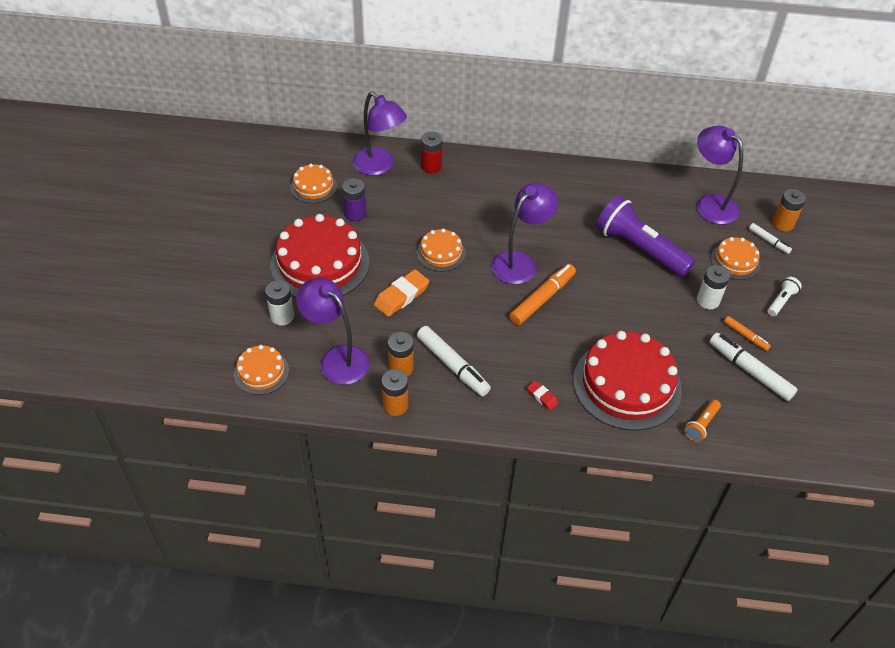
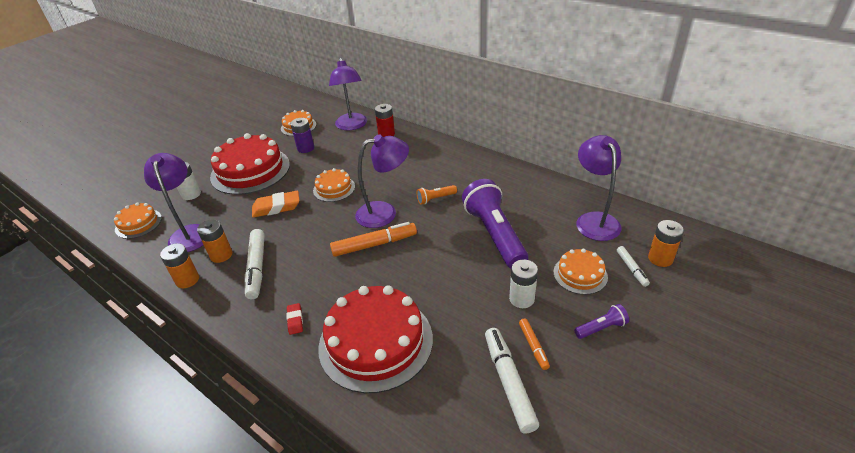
camera: 35 degrees right, 10 degrees down
orange flashlight [684,400,721,442] -> orange flashlight moved to [417,185,457,205]
white flashlight [767,277,802,316] -> purple flashlight [574,304,629,339]

